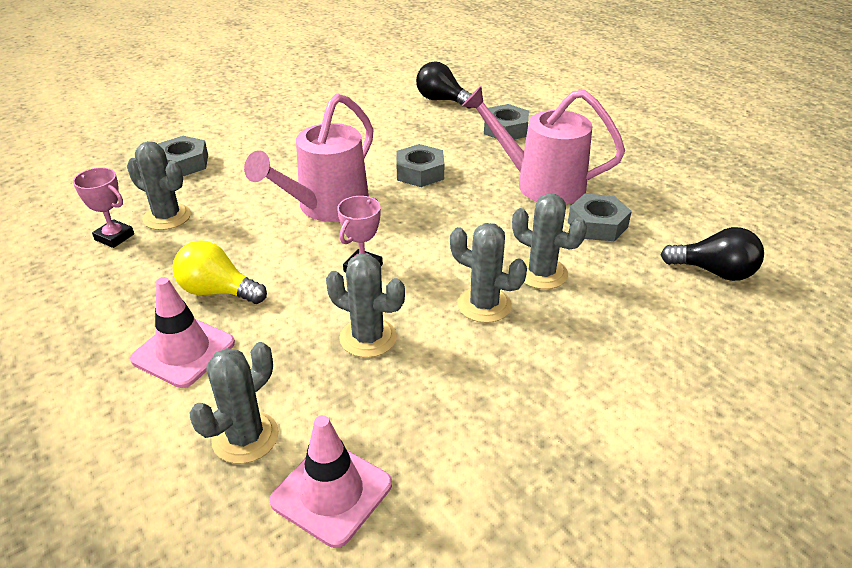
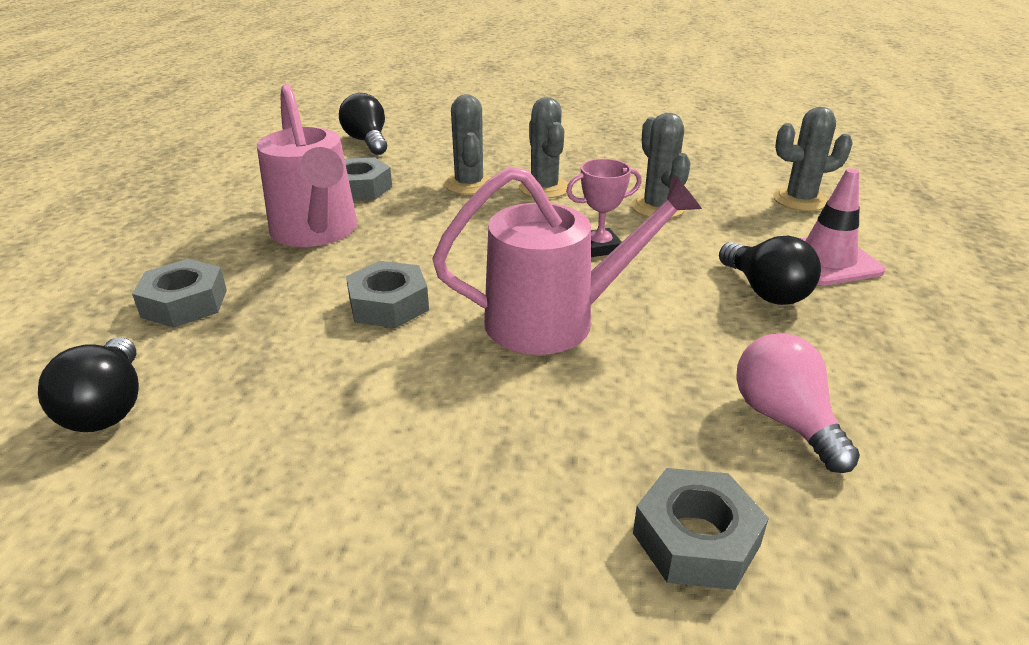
camera: 135 degrees left, 5 degrees down
pink trophy [73,167,134,248] -> none
grey cactus [127,141,191,230] -> pink light bulb [736,333,860,473]
yellow light bulb [172,240,267,304] -> black light bulb [719,236,821,305]
pink traffic cone [269,415,392,548] -> none

